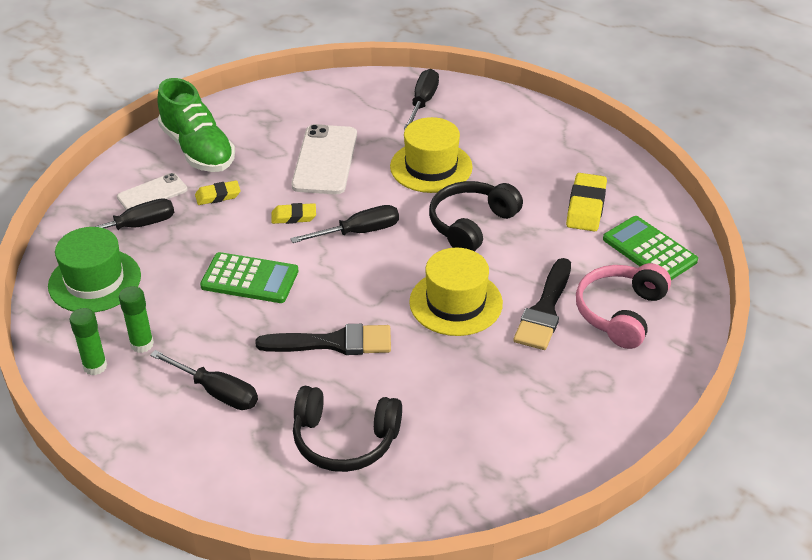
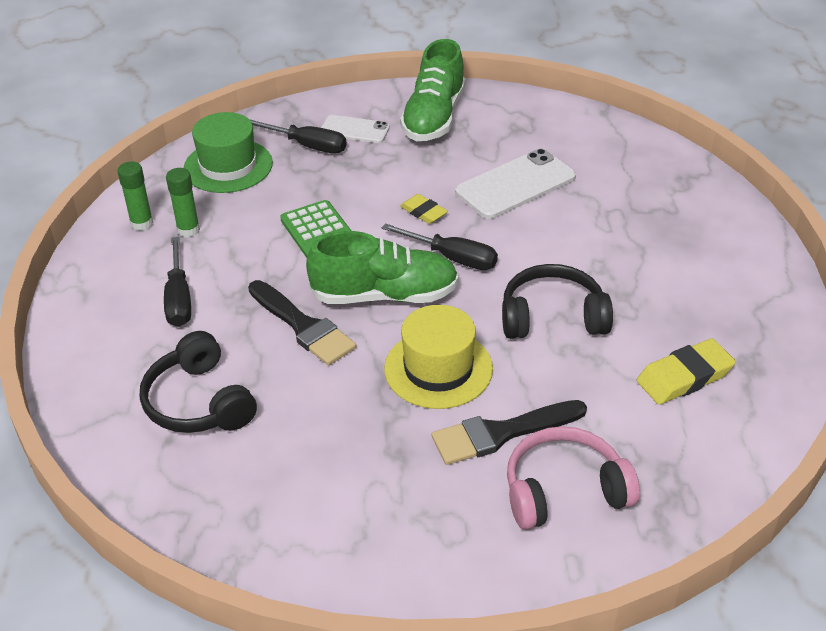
camera: 50 degrees right, 0 degrees up
yellow eraser [195,180,240,205] -> none
yellow hat [390,117,473,193] -> none
black screwdriver [404,69,439,129] -> none
green calculator [603,216,698,280] -> none
none -> green shoe [306,231,459,304]

